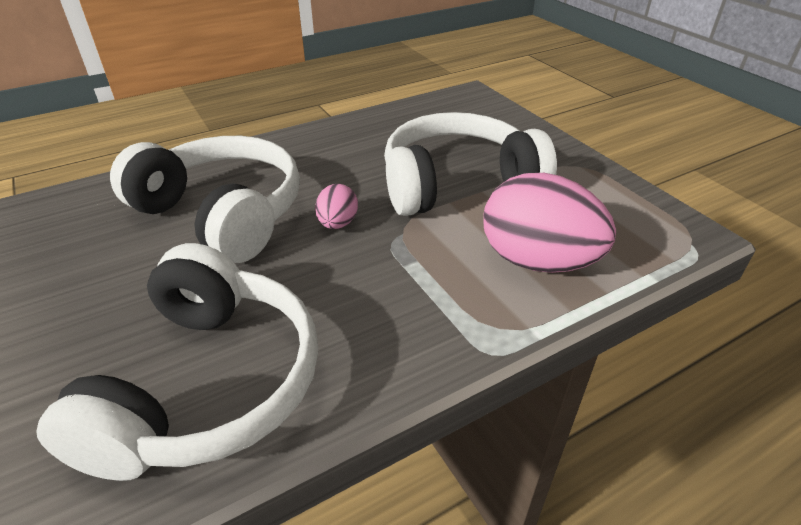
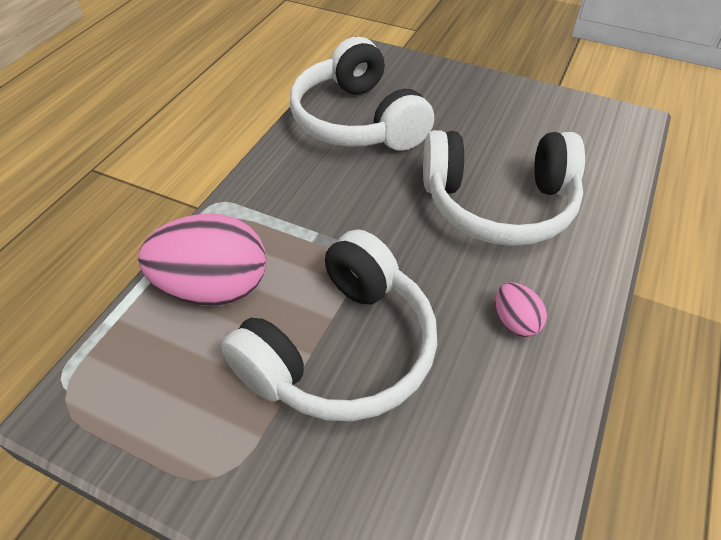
camera: 145 degrees right, 10 degrees up
pink egg [315,184,358,229] -> pink egg moved to [496,282,547,337]

